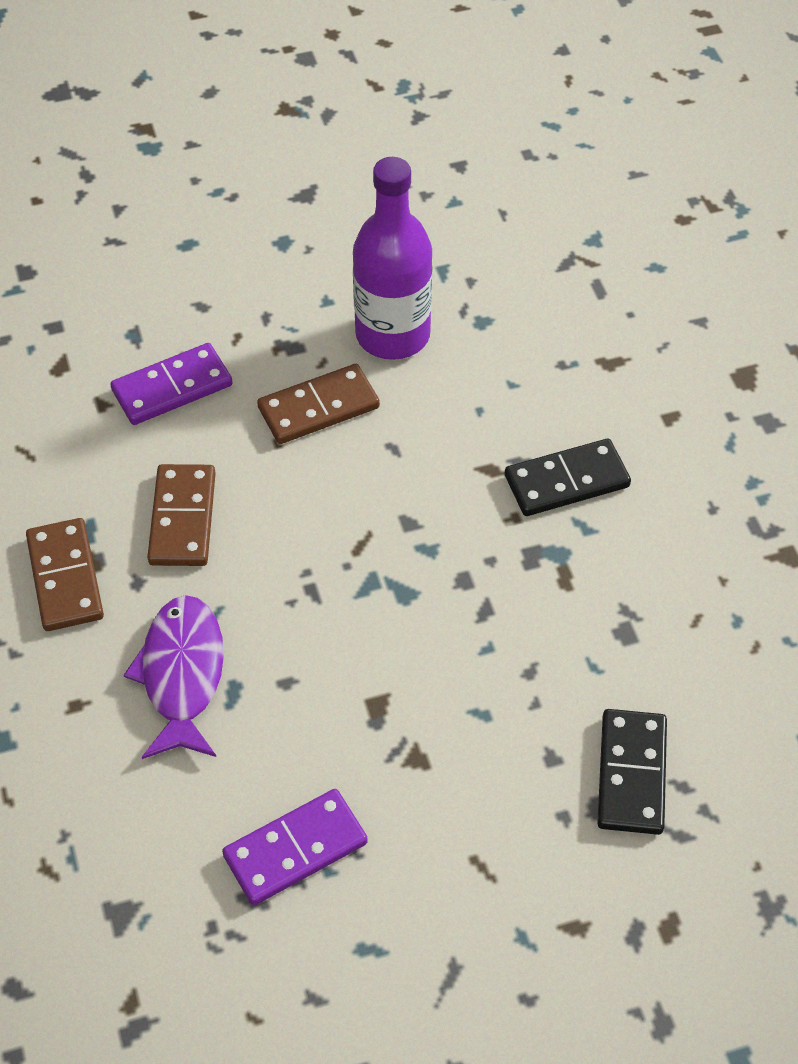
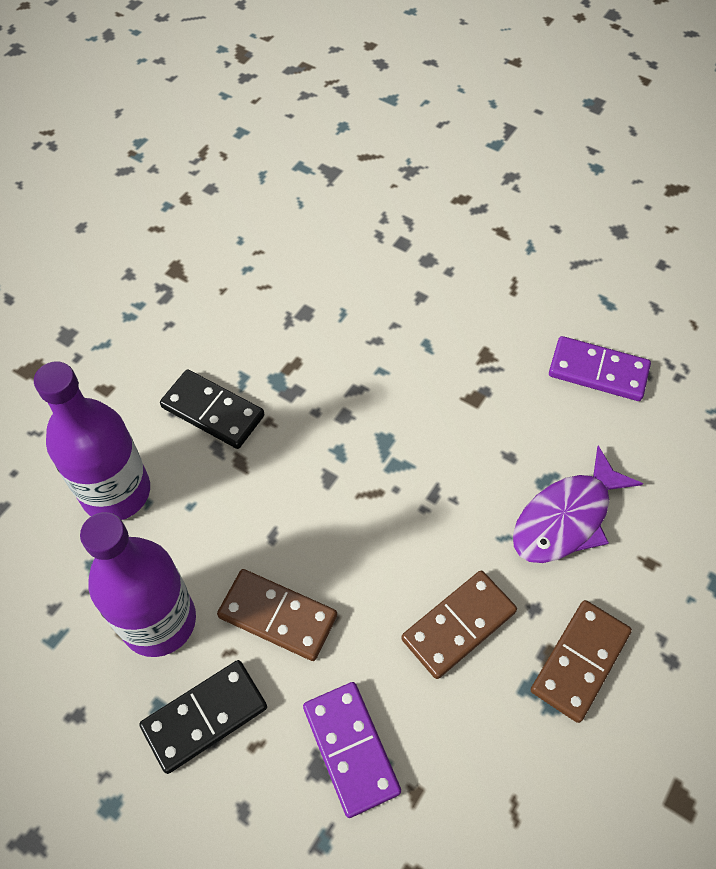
camera: 130 degrees left, 5 degrees up
purple domino [111,343,233,425] -> purple domino turned 45 degrees clockwise [303,682,401,818]
black domino [597,709,667,835] -> black domino moved to [139,660,267,774]
none -> purple bottle [34,361,150,520]

